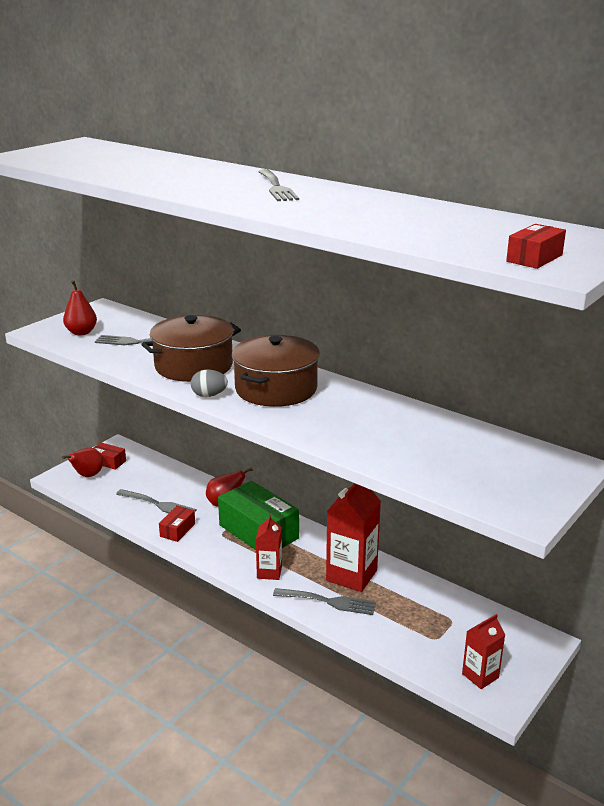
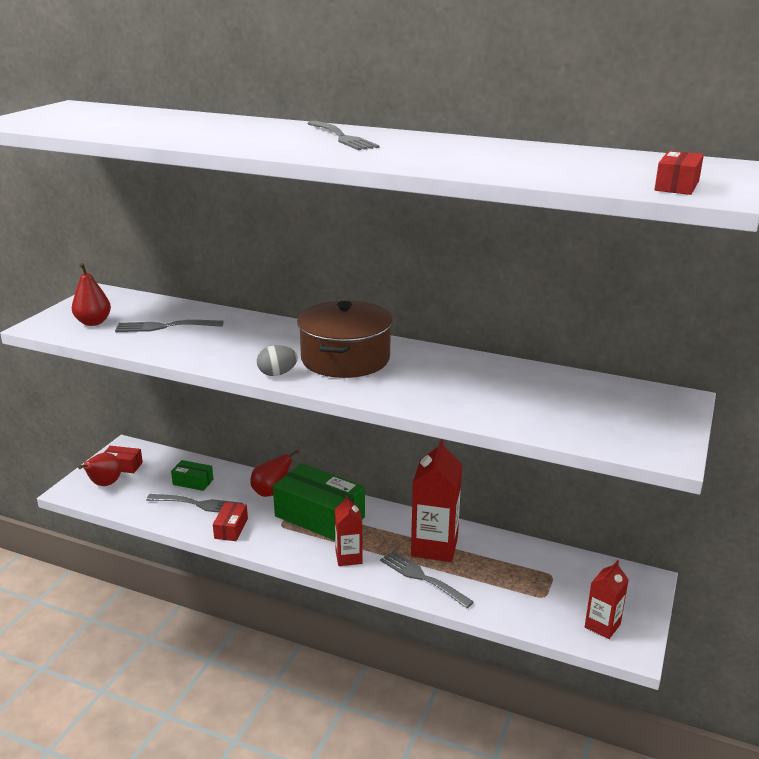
camera: 15 degrees left, 0 degrees up
brown pot [142,315,241,382] -> none
grey fork [273,588,376,615] -> grey fork turned 135 degrees counterclockwise [380,550,474,608]
none -> green box [171,460,214,491]

